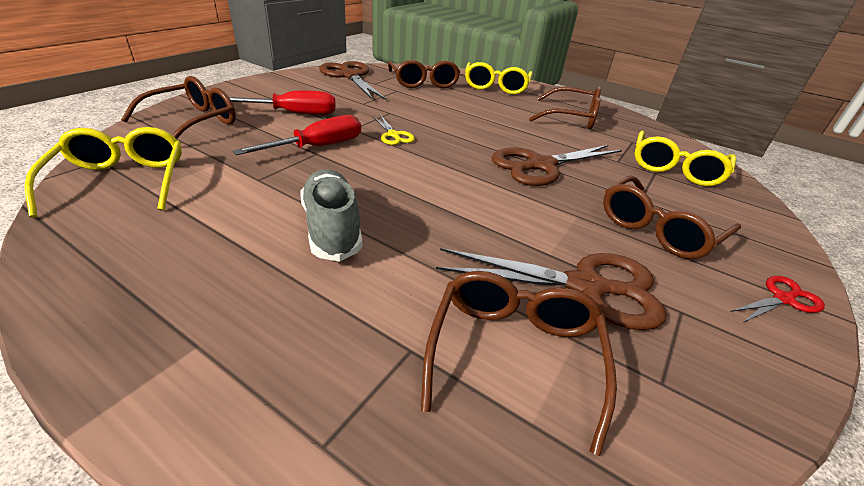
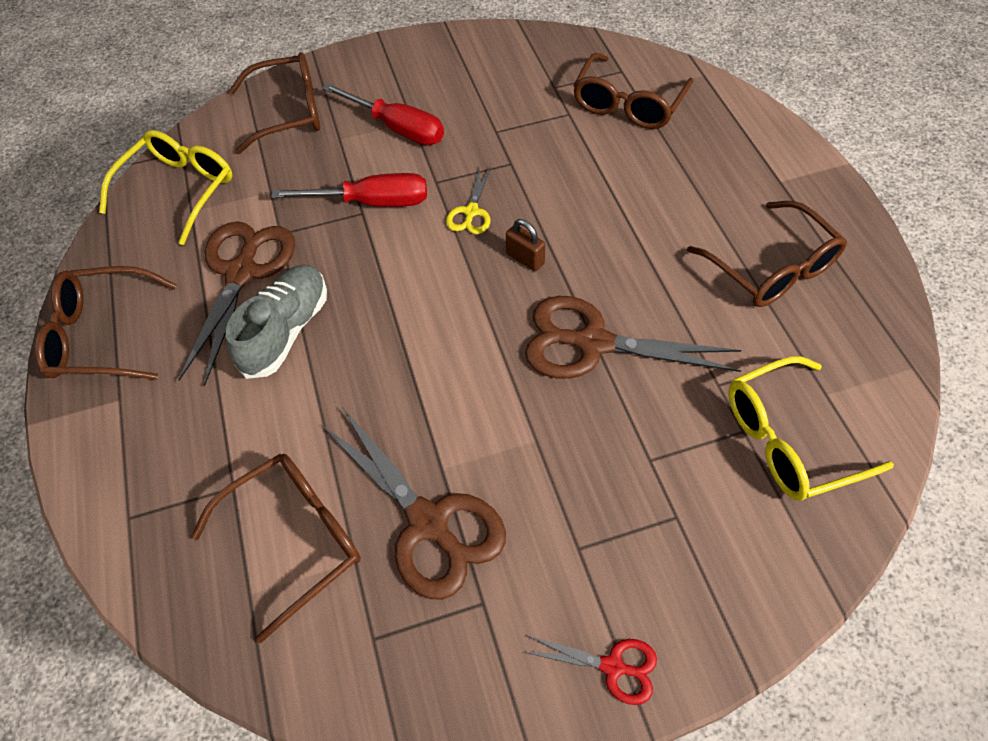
camera: 45 degrees right, 20 degrees up
brown scissors [319,61,386,100] -> brown scissors moved to [178,221,295,386]
yellow glasses [465,62,533,94] -> none
brown glasses [603,176,741,259] -> brown glasses moved to [35,266,177,380]
none -> brown padlock [506,219,545,271]

